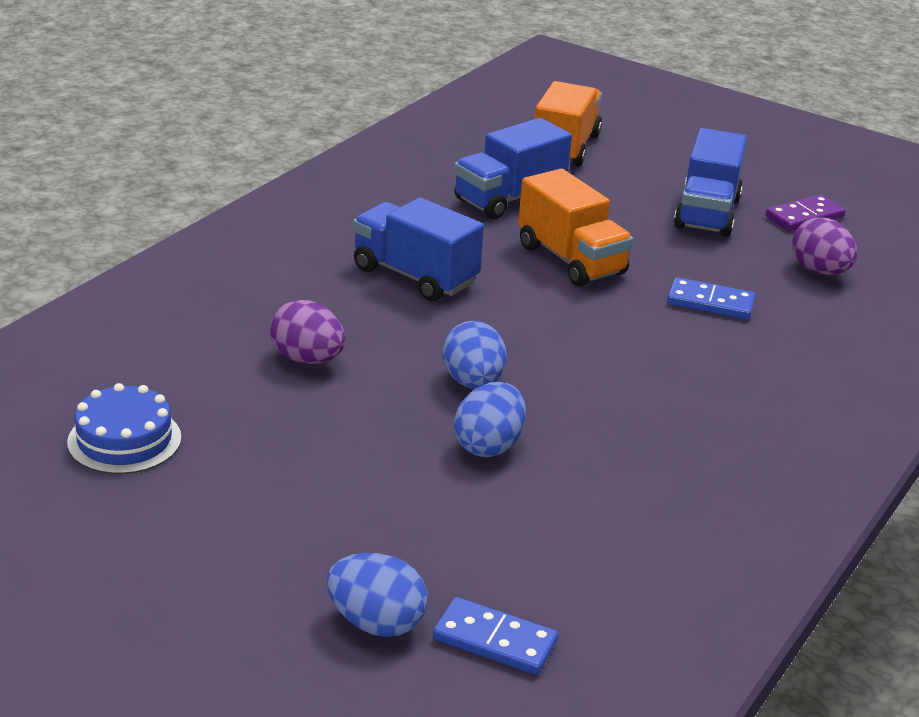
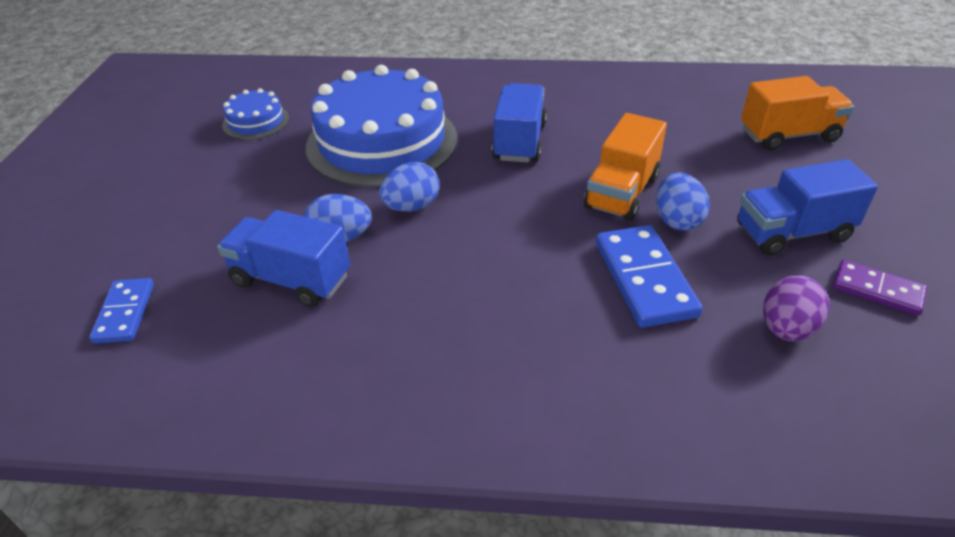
camera: 65 degrees right, 10 degrees up
purple egg [270,300,346,364] -> blue cake [306,65,457,187]
blue egg [327,553,428,637] -> blue egg moved to [656,172,710,231]
blue truck [454,118,572,219] -> blue truck moved to [217,210,350,307]
blue domino [667,277,756,319] -> blue domino [596,225,703,328], size x1.62

